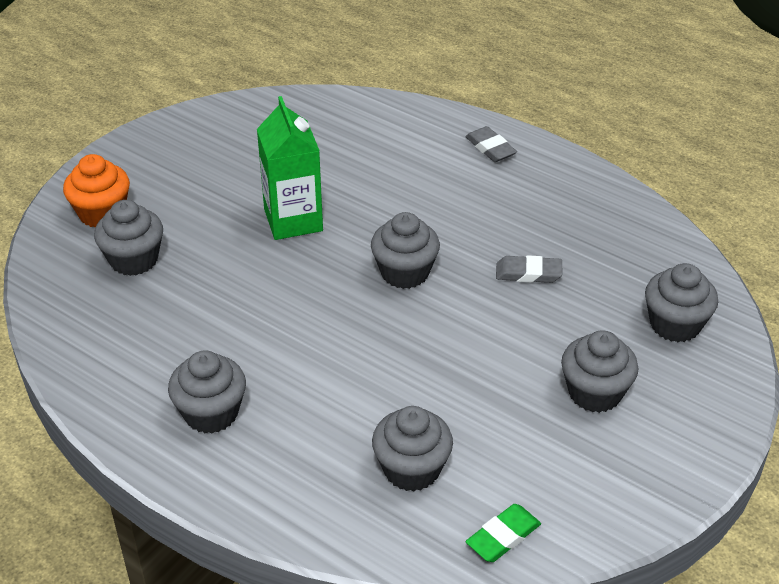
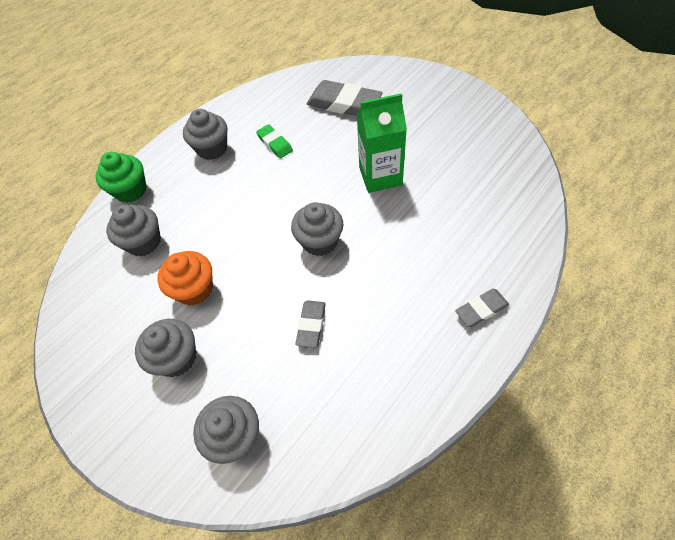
camera: 100 degrees right, 15 degrees up
orange cupcake [63,154,130,228] -> orange cupcake moved to [157,251,213,305]
grey cupcake [94,200,163,276] -> grey eraser [307,80,383,116]
green eraser [466,504,541,562] -> green eraser moved to [256,124,293,158]
none -> green cupcake [96,152,147,203]

